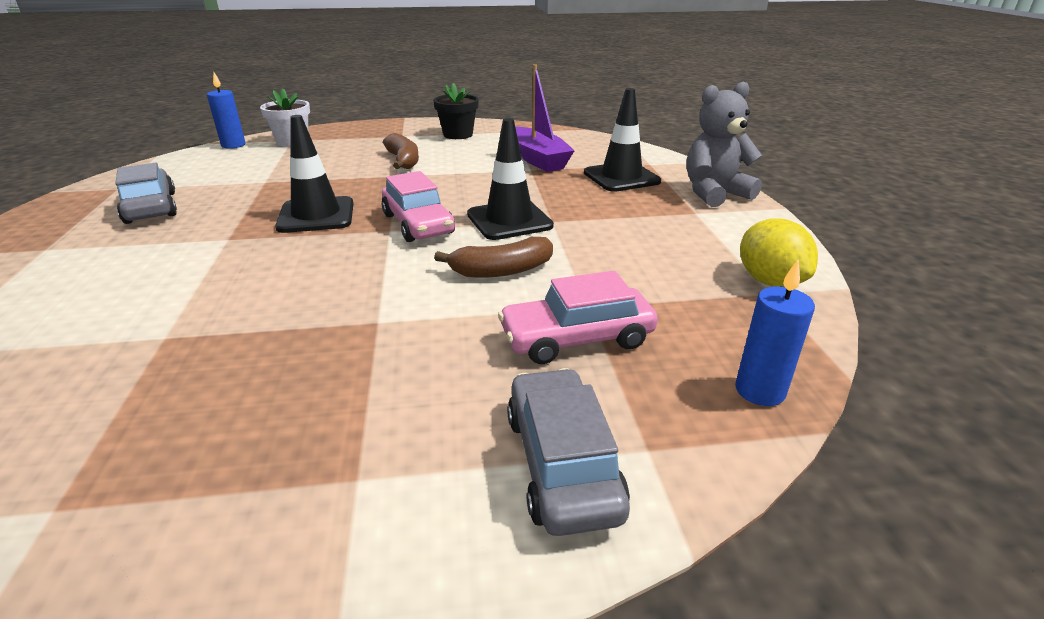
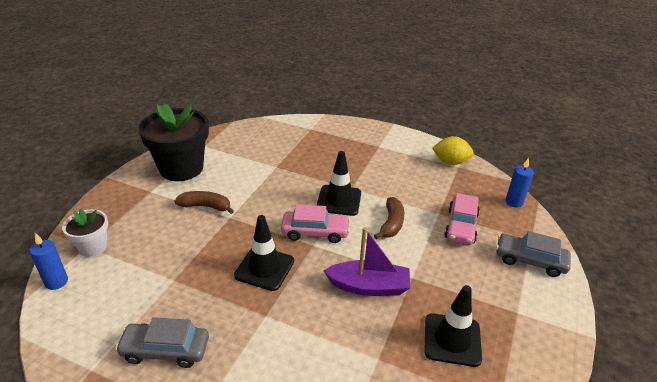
camera: 60 degrees left, 5 degrees up
black flower pot [433,83,479,139] -> black flower pot [138,103,209,181], size x1.90
purple boat [516,64,575,172] -> purple boat moved to [324,227,410,296]
black traffic cone [584,88,661,192] -> black traffic cone moved to [424,285,482,367]
grey teddy bear [686,82,762,207] -> none

